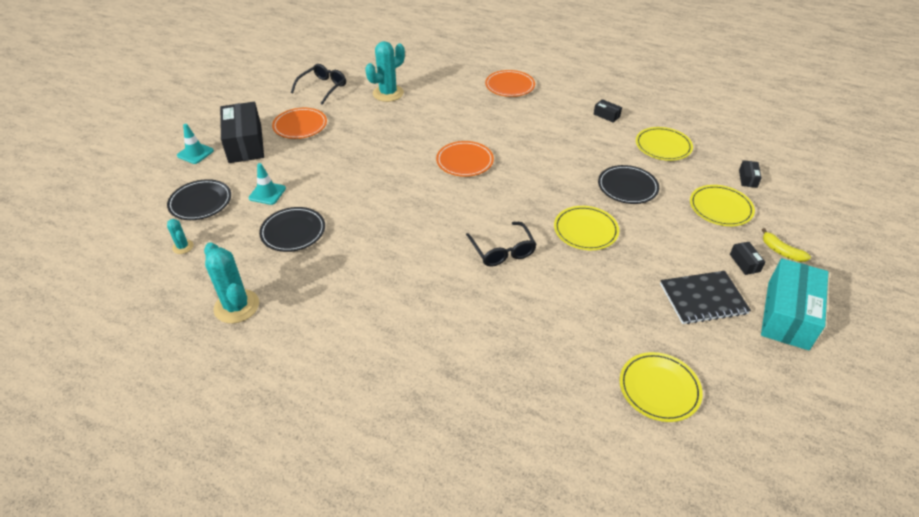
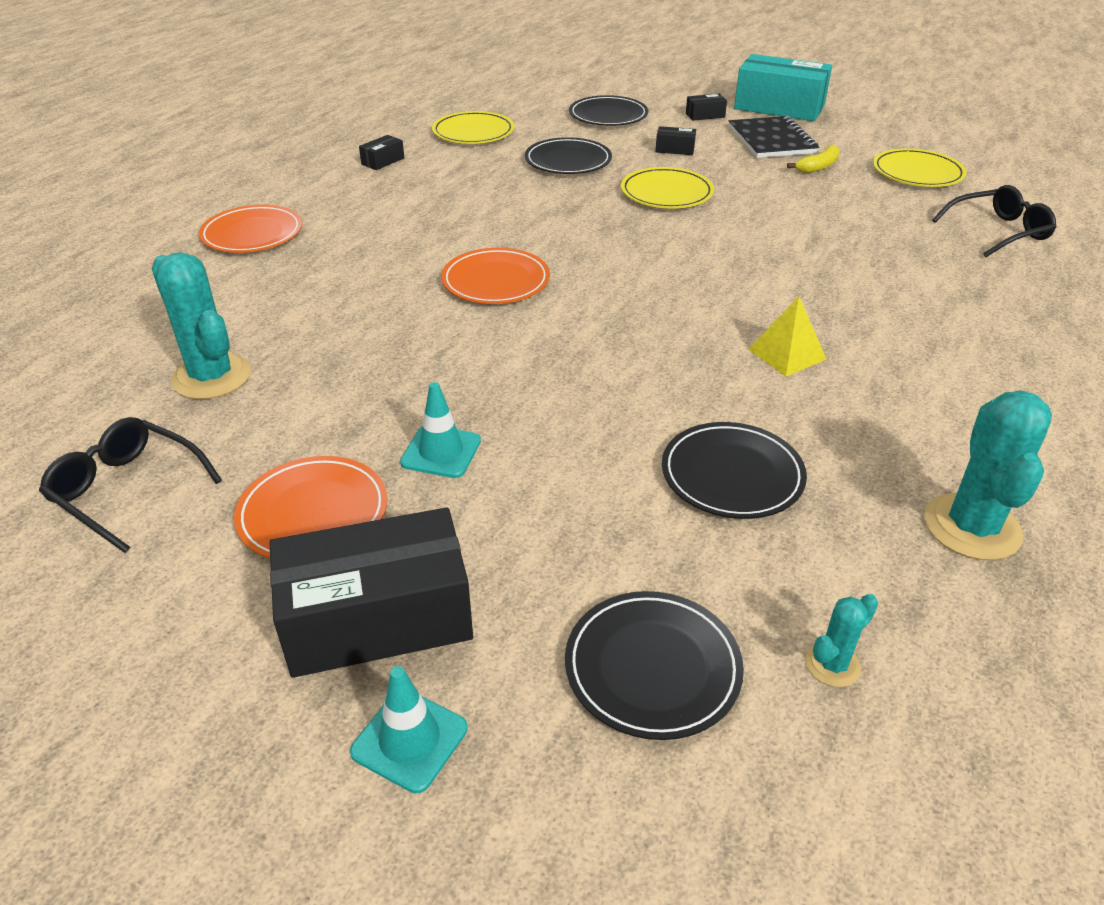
camera: 90 degrees left, 5 degrees down
turquoise cactus [204,242,259,323] -> turquoise cactus turned 45 degrees counterclockwise [925,390,1052,560]
turquoise traffic cone [248,163,286,205] -> turquoise traffic cone moved to [400,382,481,478]
black glasses [466,222,537,267] -> black glasses moved to [932,185,1056,257]
yellow plate [690,185,755,226] -> black plate [569,95,648,126]
black box [739,160,762,188] -> black box moved to [655,126,696,155]
yellow banana [762,228,811,262] -> yellow banana moved to [787,145,840,173]
none -> yellow pyramid [748,296,827,377]

